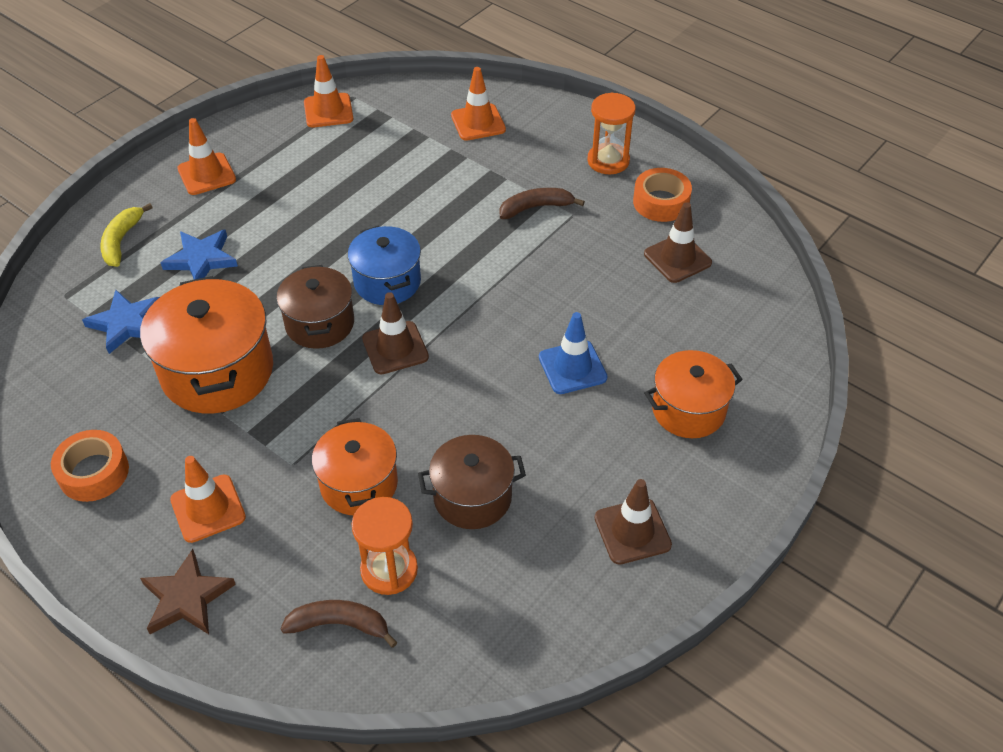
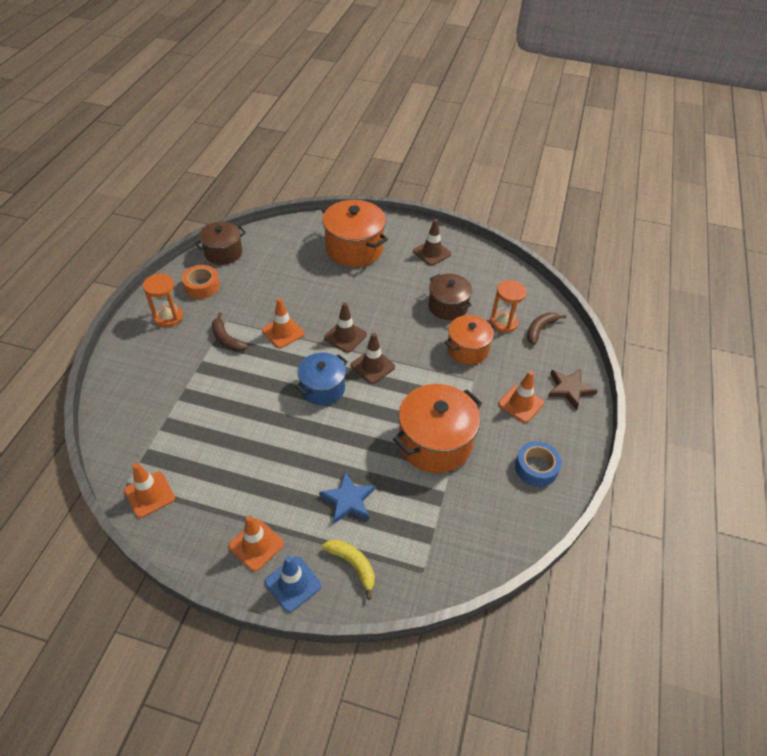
camera: 115 degrees left, 0 degrees up
orange tape [51,430,129,502] -> blue tape [515,441,562,487]
blue star [82,290,160,354] -> none
yellow banana [100,203,153,267] -> yellow banana turned 120 degrees counterclockwise [322,540,375,600]
brown pot [276,265,354,349] -> brown pot moved to [195,221,246,265]
brown banana [280,600,398,648] -> brown banana turned 60 degrees clockwise [527,312,567,345]
orange traffic cone [451,67,506,141] -> orange traffic cone moved to [262,298,305,348]
blue traffic cone [539,312,608,394] -> blue traffic cone moved to [265,556,321,612]
brown traffic cone [644,202,712,283] -> brown traffic cone moved to [324,303,367,353]
orange pot [645,350,743,438] -> orange pot [322,200,388,267], size x1.56

